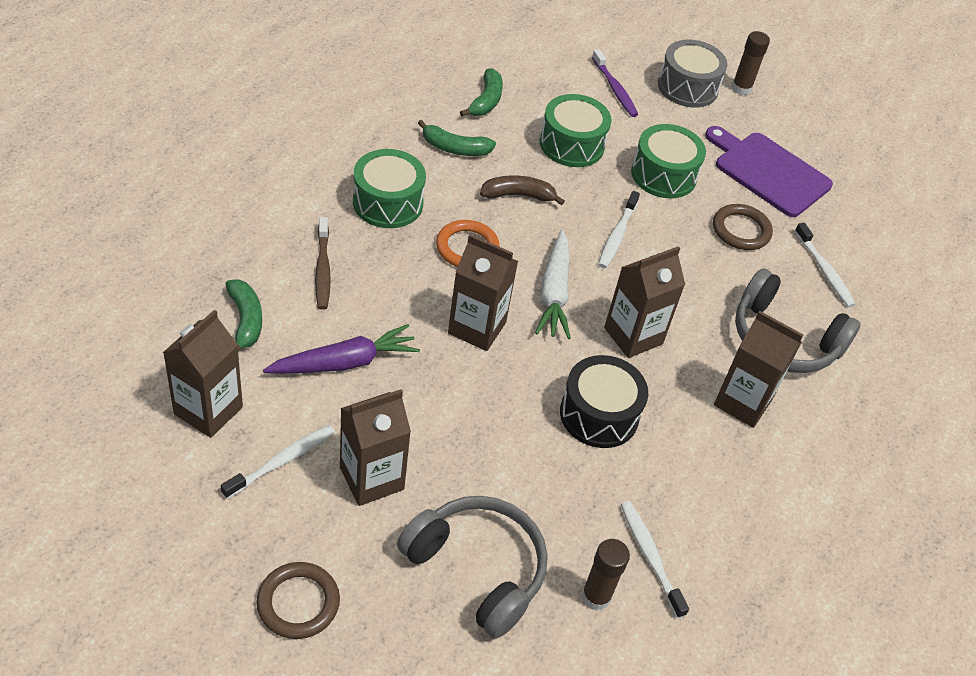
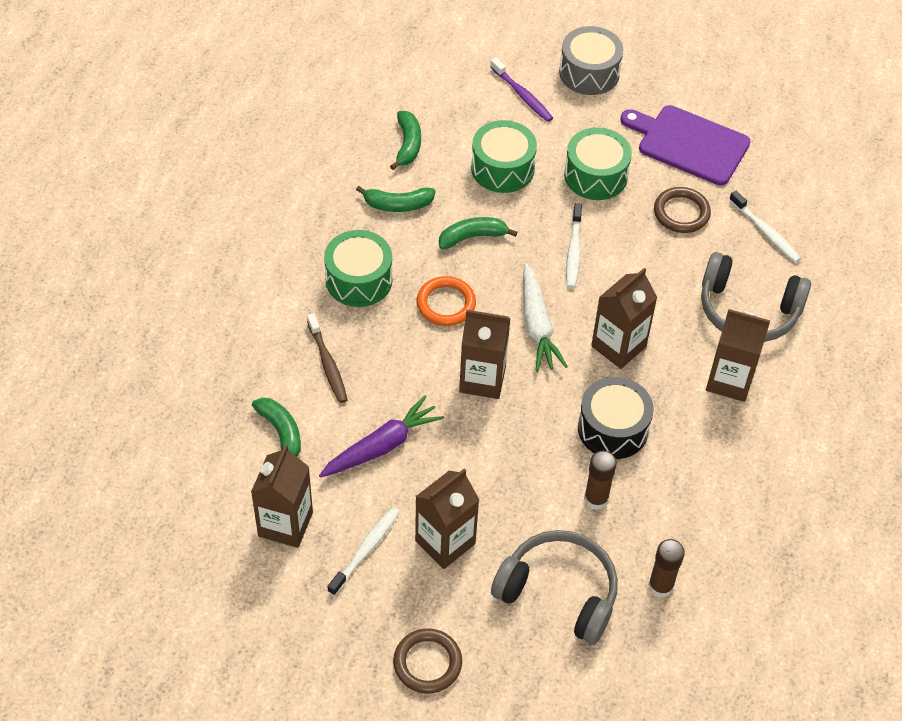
camera: 10 degrees left, 5 degrees up
brown banana [480,176,565,205] -> green banana [439,217,517,249]
white toothbrush [620,501,689,618] -> none
brown glue stick [732,31,770,95] -> brown glue stick moved to [584,451,617,510]

